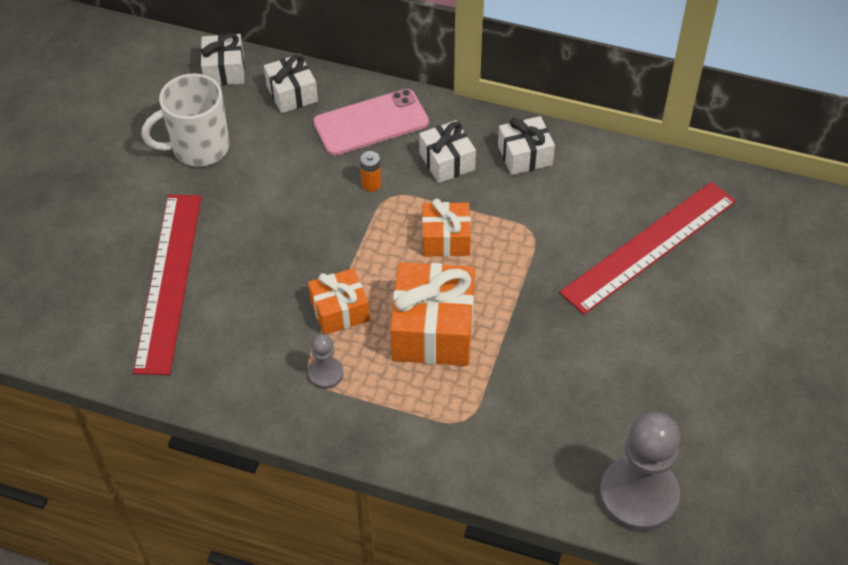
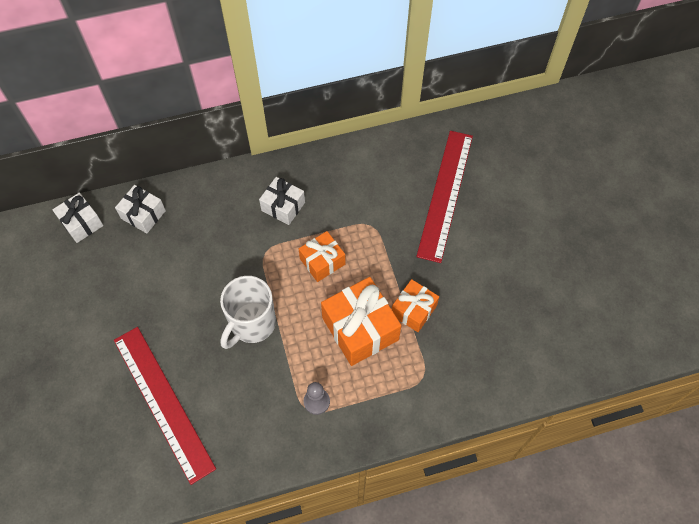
camera: 35 degrees left, 10 degrees up
white mug [142,73,230,166] -> white mug moved to [220,276,276,349]
orange gift [308,268,370,334] -> orange gift moved to [392,279,439,332]
pink phone [313,89,429,156] -> none
orange battery [360,151,381,192] -> none
white gift [498,116,555,175] -> none
grey pawn [599,412,681,532] -> none

